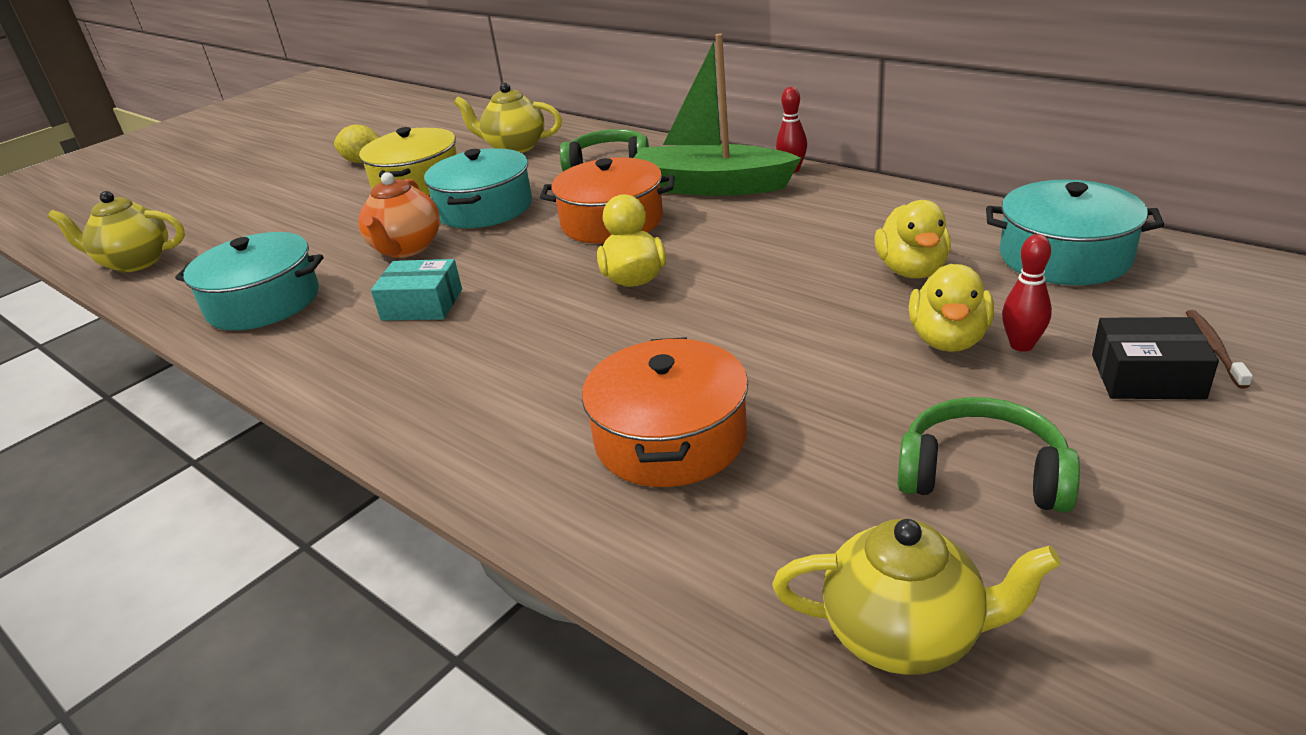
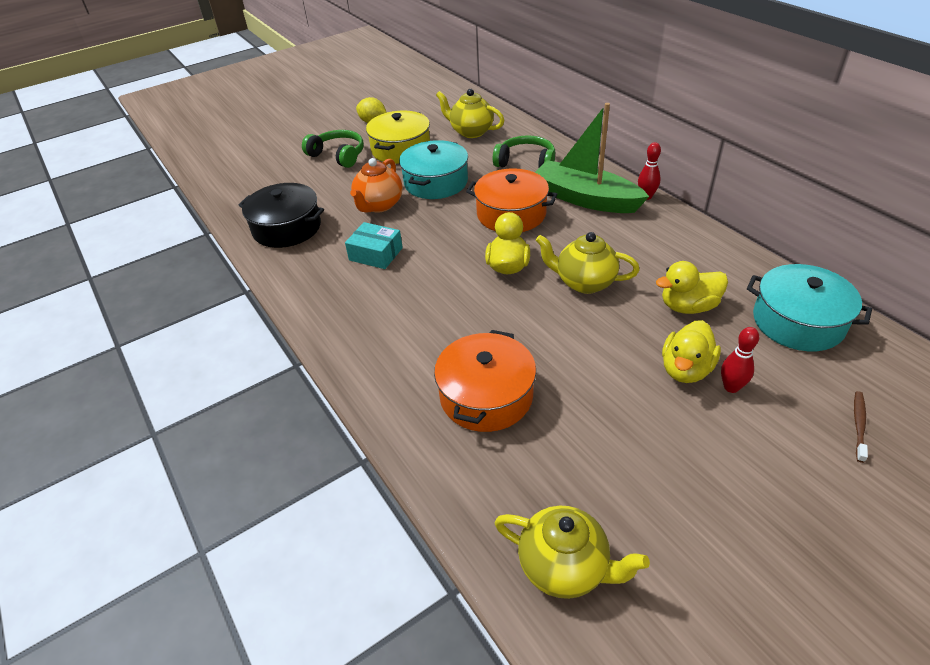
camera: 15 degrees right, 10 degrees up
yellow teapot [48,191,185,272] -> yellow teapot moved to [536,232,640,294]
turquoise pot [175,232,324,330] -> black pot [238,183,324,248]
yellow duck [874,200,951,279] -> yellow duck turned 60 degrees clockwise [656,261,728,314]
green headphones [898,397,1080,513] -> green headphones moved to [302,130,364,168]
black box [1092,317,1219,400] -> none

